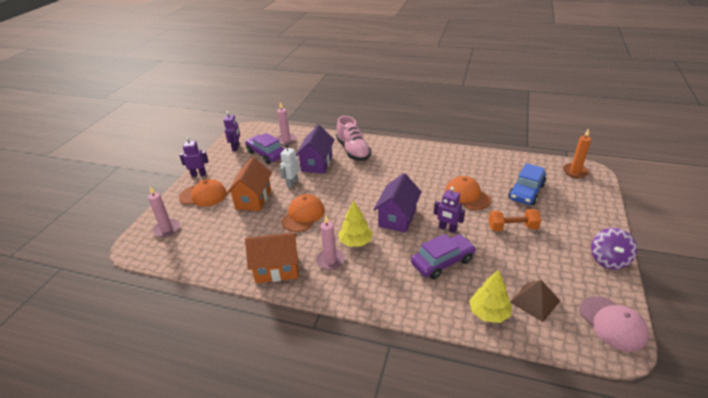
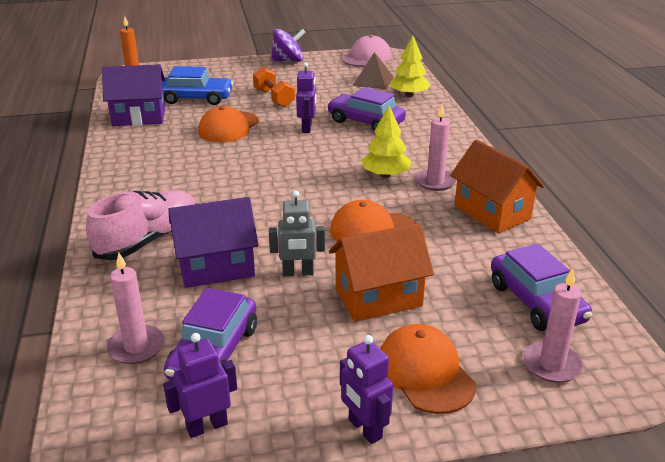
camera: 120 degrees left, 5 degrees down
white robot [280,144,300,188] -> grey robot [269,190,325,276]
purple house [373,173,422,233] -> purple house moved to [102,64,165,126]
none -> purple car [491,243,592,331]

